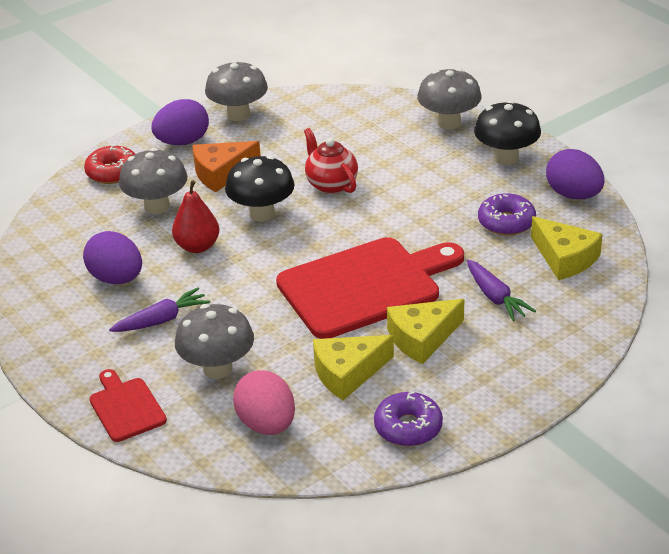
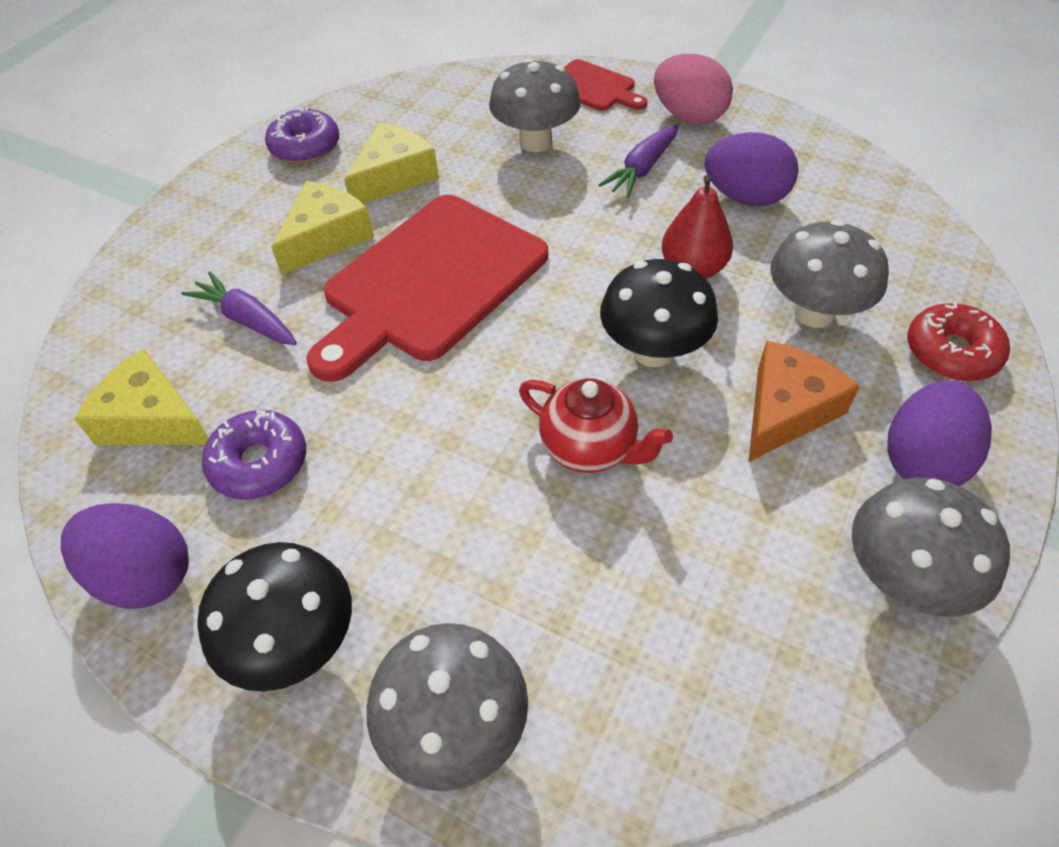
camera: 155 degrees right, 15 degrees up
pink egg [233,370,295,435] -> pink egg moved to [654,54,733,125]

